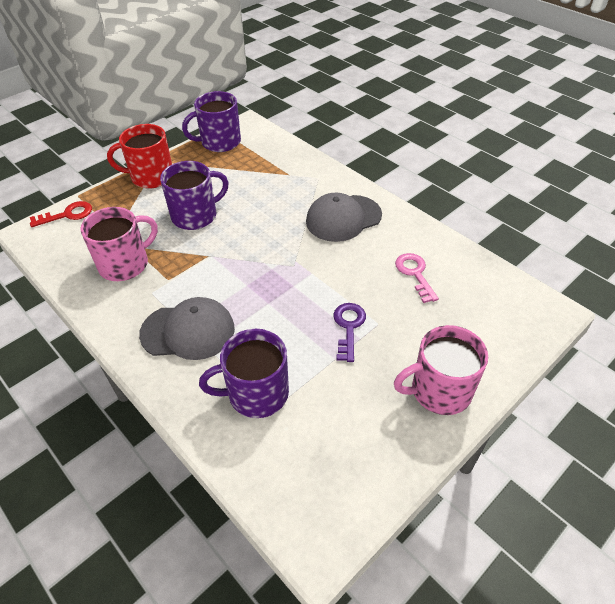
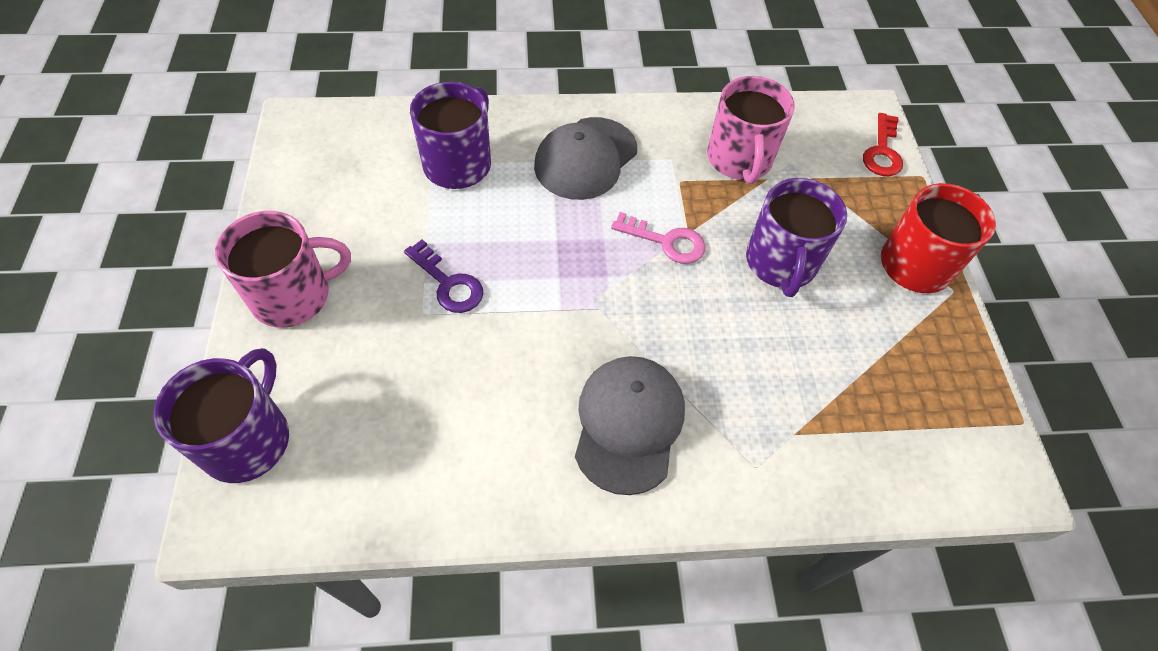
camera: 125 degrees right, 10 degrees up
purple mug [182,91,241,152] -> purple mug moved to [153,348,289,483]
pink mug [394,325,488,415] -> pink mug turned 45 degrees clockwise [215,211,351,328]
pink key [395,253,439,303] -> pink key moved to [611,212,705,264]

